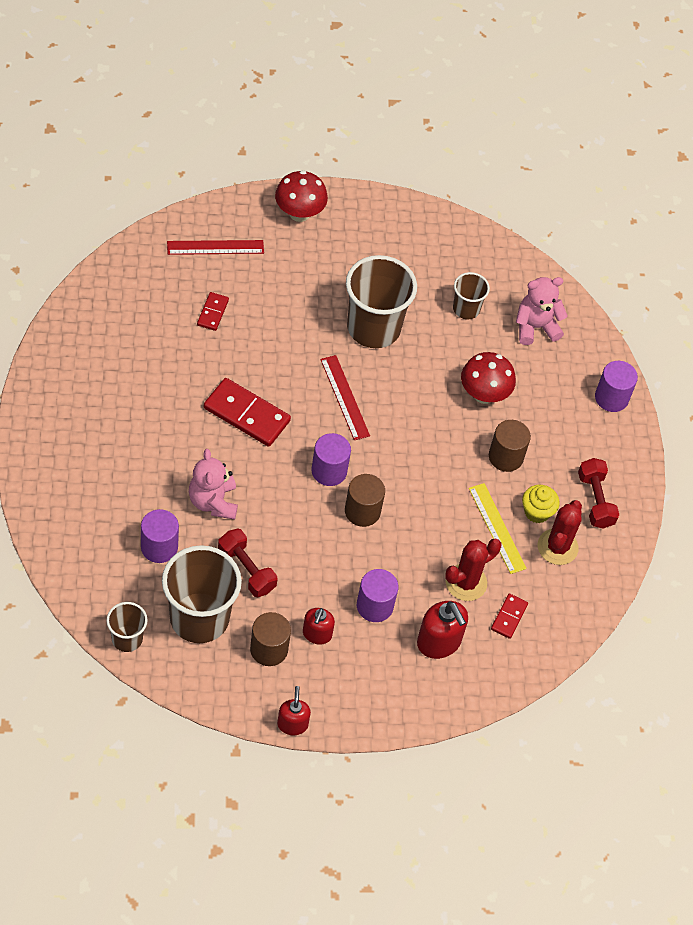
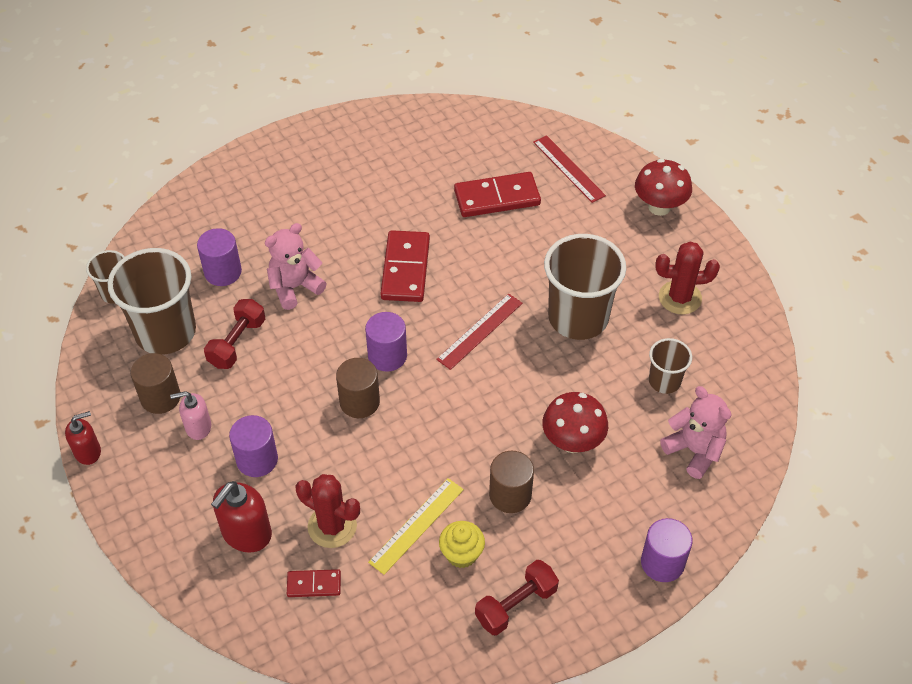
camera: 70 degrees right, 5 degrees down
red domino [197,292,229,331] -> red domino [454,172,541,217], size x1.89
red soap dispenser [303,608,335,645] -> pink soap dispenser [170,391,211,440]
red cactus [538,500,582,565] -> red cactus moved to [655,242,720,315]

